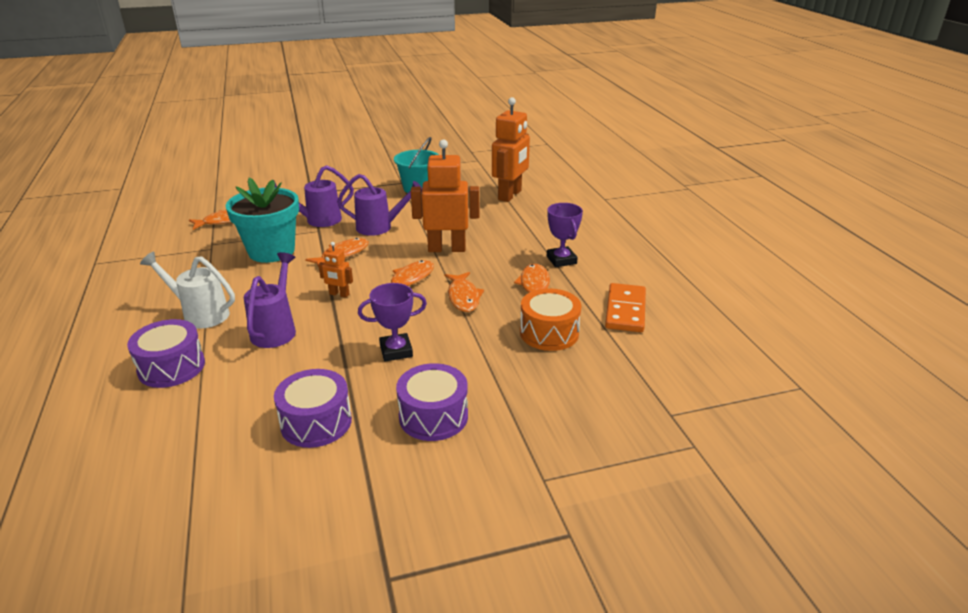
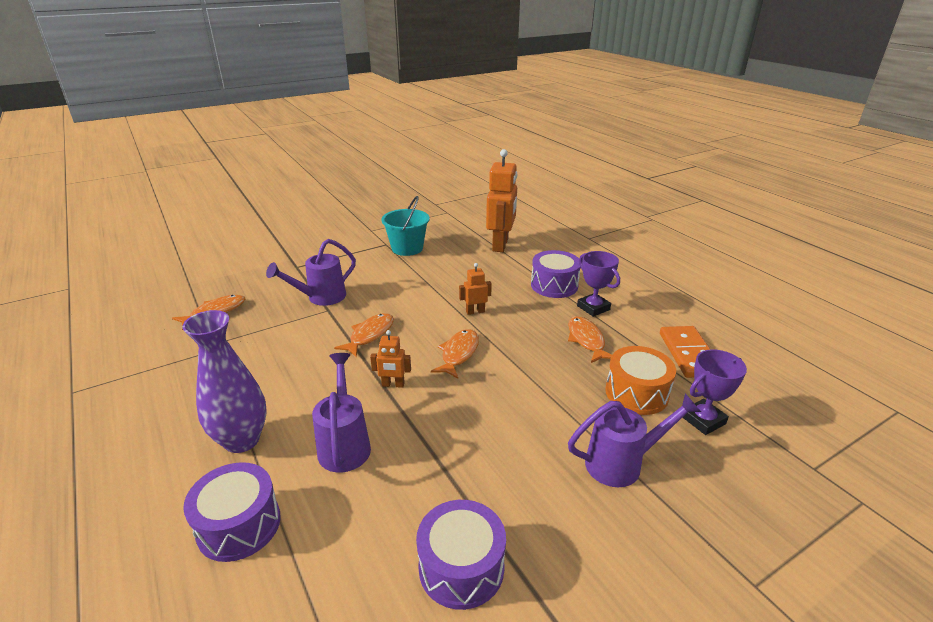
camera: 15 degrees left, 0 degrees up
white watering can [140,252,235,329] -> purple vase [182,310,267,453]
turquoise flower pot [226,178,299,263] -> none
purple watering can [337,174,422,236] -> purple watering can moved to [568,393,701,487]
purple trophy [358,283,427,361] -> purple trophy moved to [682,349,747,435]
purple drum [396,363,468,441] -> purple drum moved to [531,250,581,298]
orange robot [411,139,479,252] -> orange robot [459,263,492,315], size x0.47
orange fish [444,272,484,312] -> none

